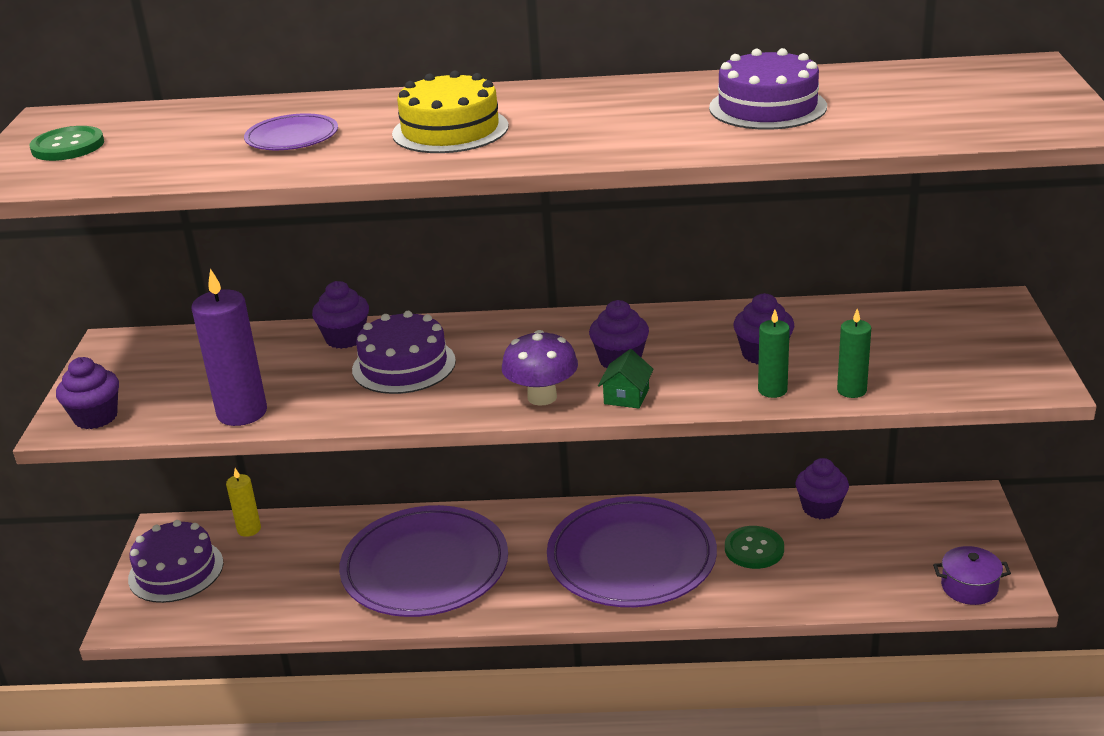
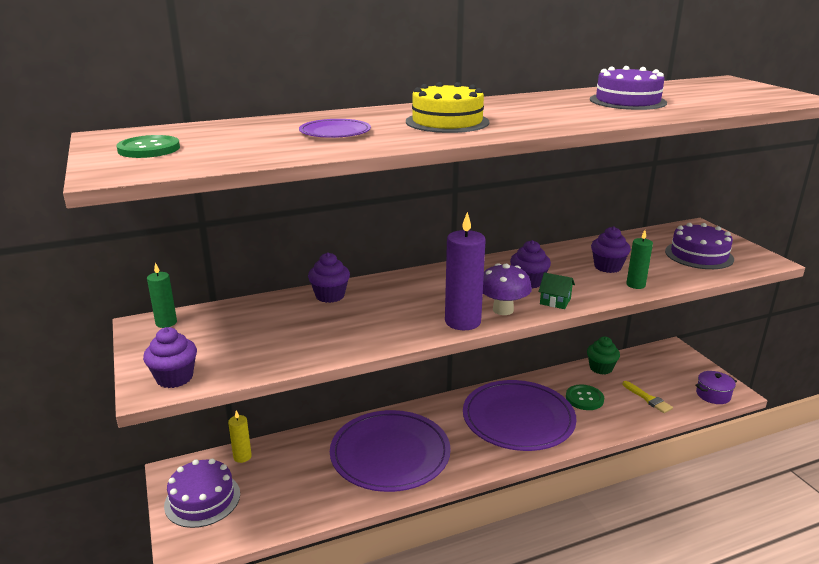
camera: 25 degrees left, 5 degrees down
purple candle [192,269,267,426] -> purple candle moved to [445,212,486,330]
purple cake [352,311,456,394] -> purple cake moved to [665,223,734,269]
green house [598,349,654,409] -> green house turned 60 degrees counterclockwise [539,272,575,309]
purple cupcake [796,458,849,519] -> green cupcake [587,336,620,375]
green candle [837,309,871,398] -> green candle moved to [147,263,177,328]
none -> yellow brush [622,381,673,413]

